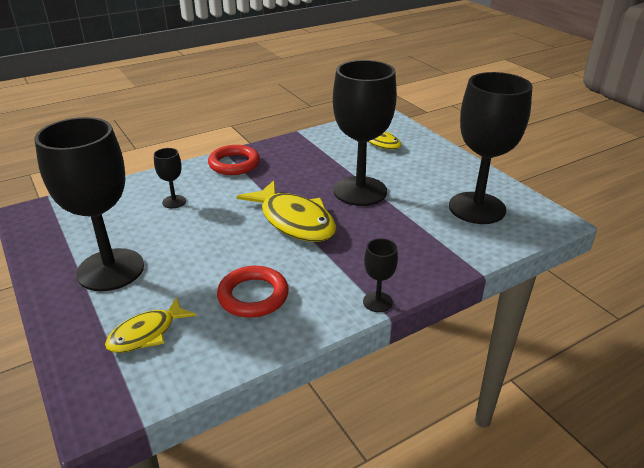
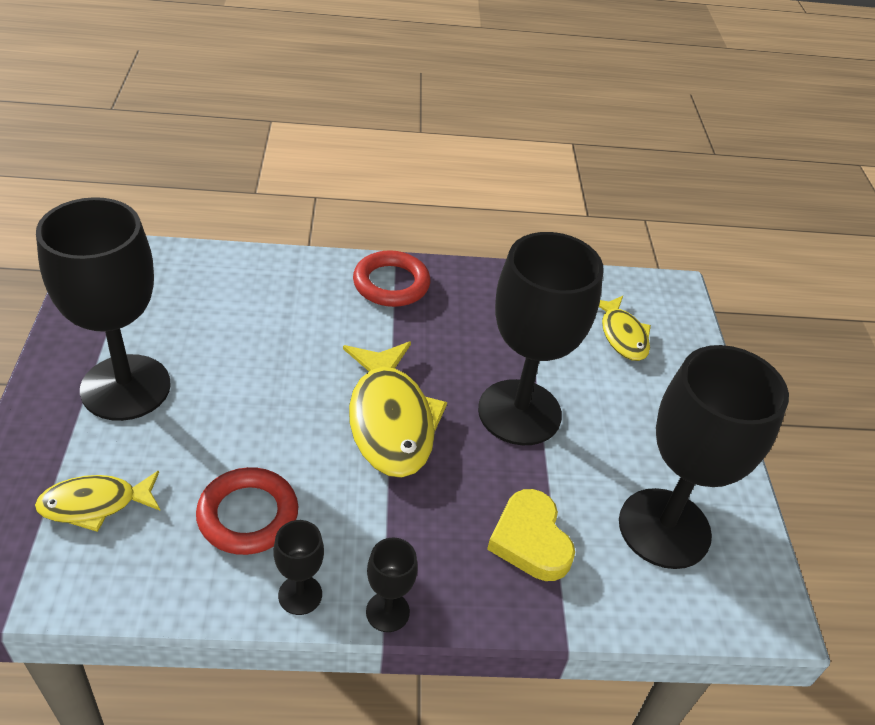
camera: 25 degrees right, 10 degrees up
black goblet [154,148,186,208] -> black goblet moved to [274,520,324,615]
none -> yellow heart [487,489,575,581]

